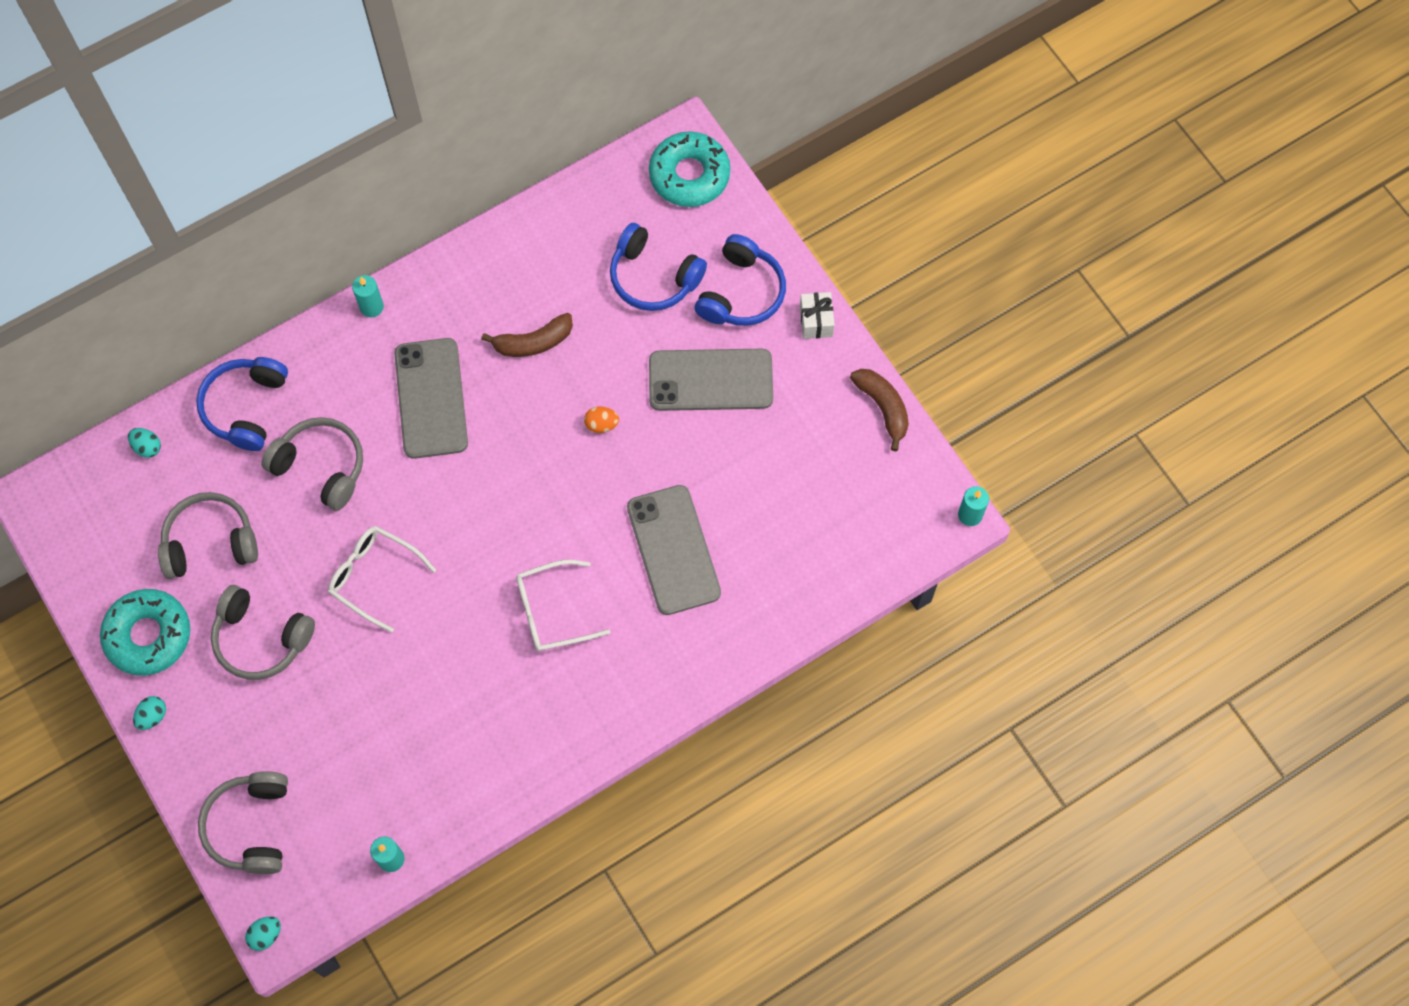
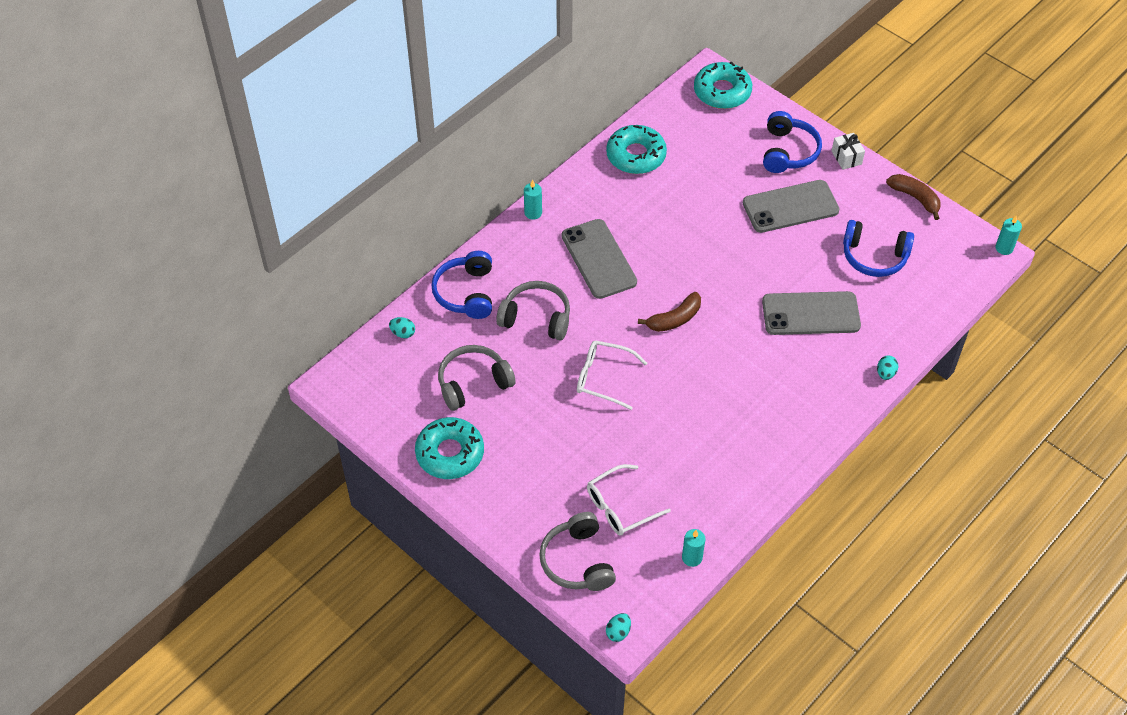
camera: 15 degrees left, 15 degrees down
turquoise egg [133,696,166,730] -> turquoise egg moved to [877,356,898,380]
grey headphones [211,585,315,680] -> none
brown banana [481,313,573,357] -> brown banana moved to [638,292,701,332]
white glasses [516,559,610,651] -> white glasses moved to [587,464,671,535]
orange egg [584,407,619,433] -> none
blue headphones [610,223,707,311] -> blue headphones moved to [843,220,914,277]
grey phone [627,485,721,615] -> grey phone turned 60 degrees counterclockwise [762,291,861,335]
none -> turquoise donut [606,125,667,174]

